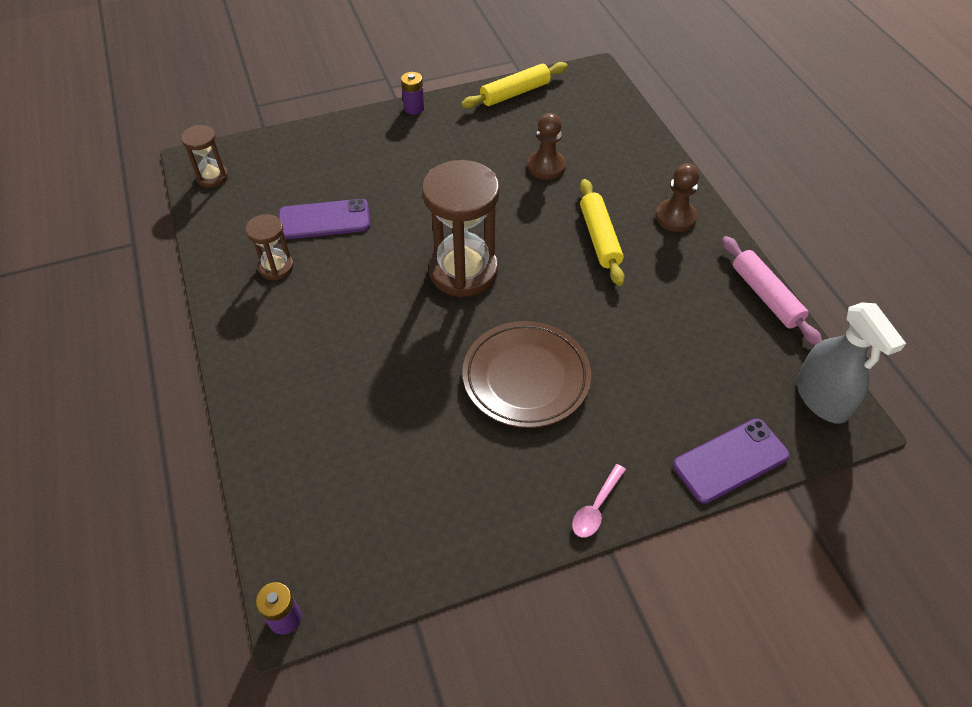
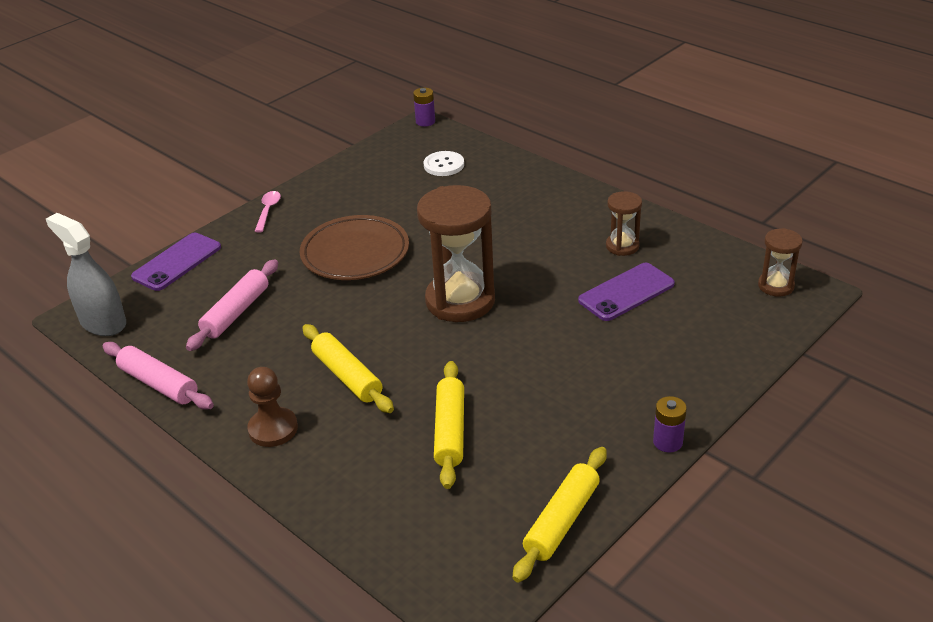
camera: 155 degrees right, 15 degrees down
brown pawn [527,113,566,180] -> yellow rolling pin [434,361,464,489]
none -> pink rolling pin [186,259,278,351]
none -> white button [424,151,464,176]

